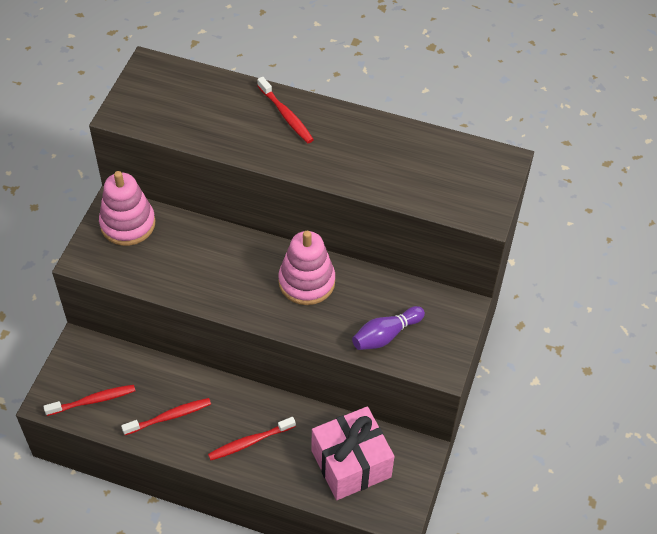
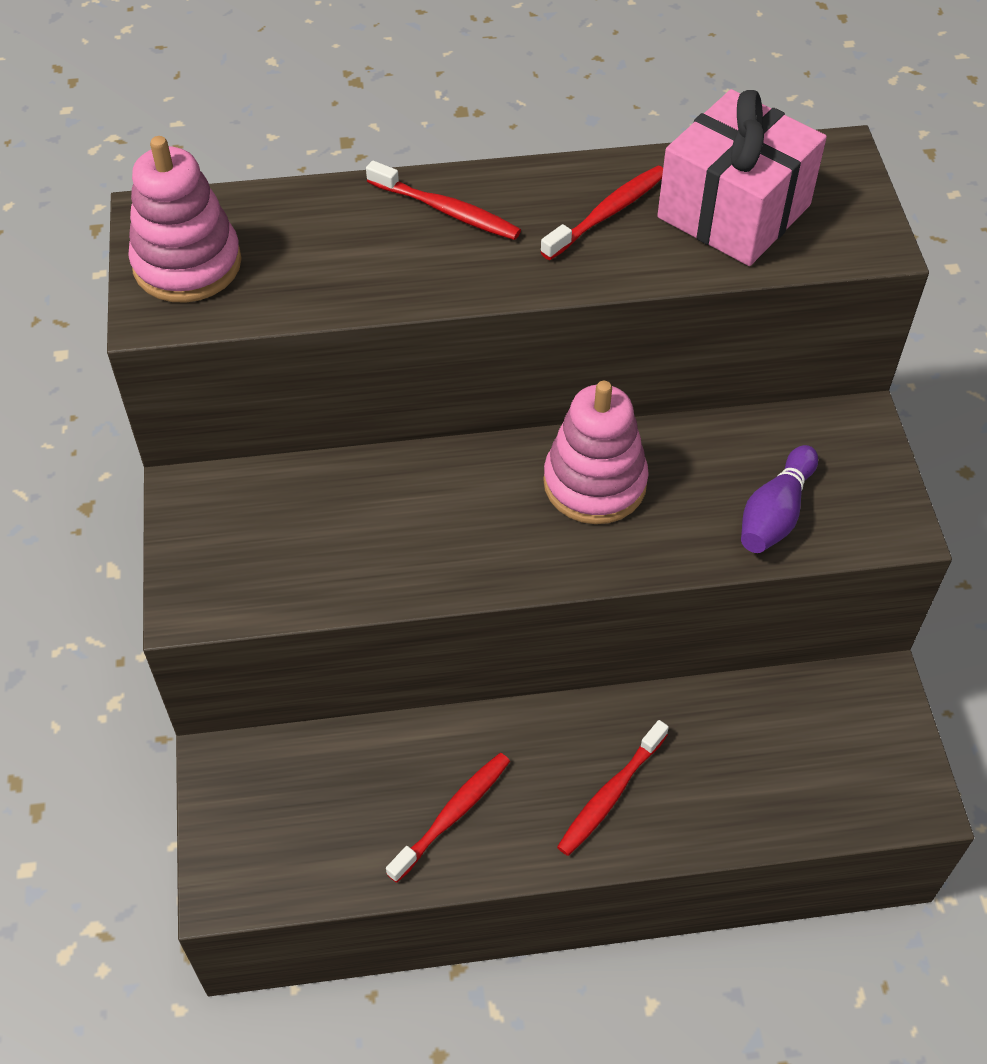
camera: 25 degrees left, 0 degrees up
red toothbrush [43,385,135,416] -> red toothbrush moved to [540,166,663,260]
pink stacking toy [99,171,155,246] -> pink stacking toy moved to [128,136,242,303]
pink gift [311,406,395,500] -> pink gift moved to [657,89,827,266]

